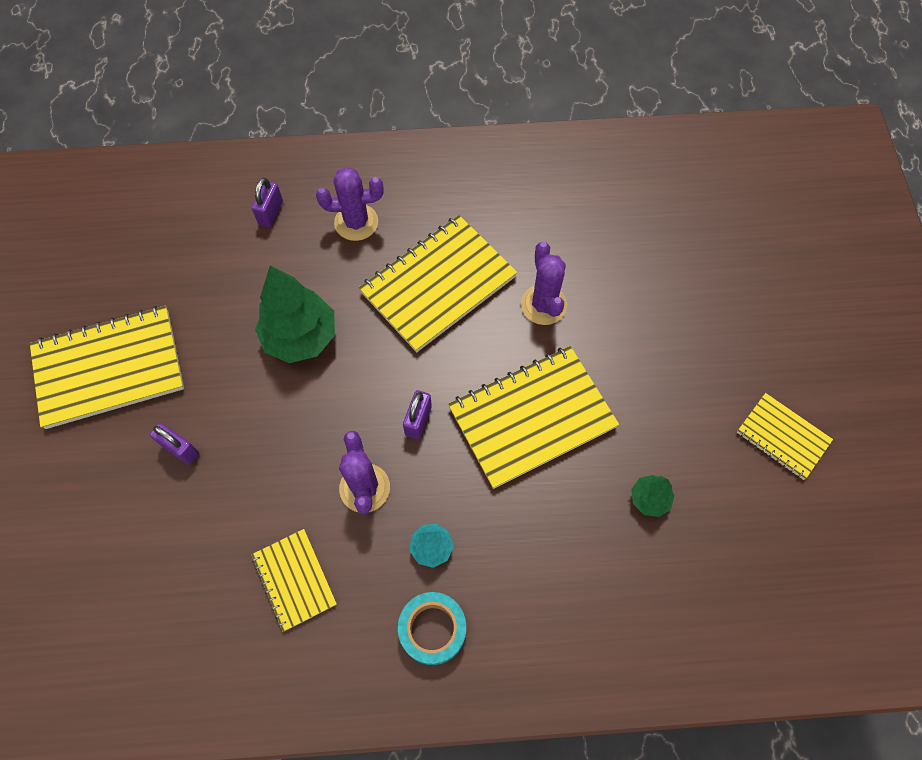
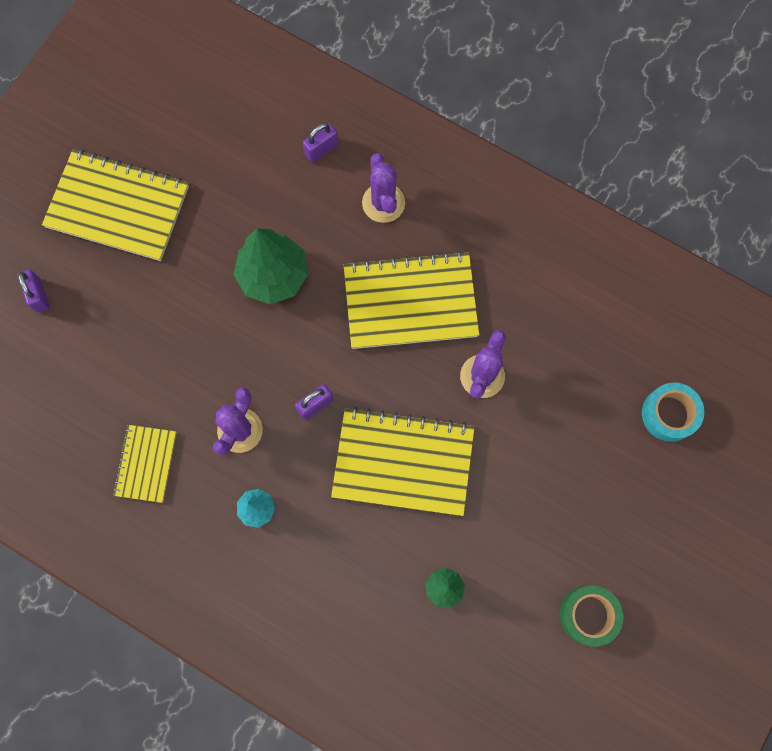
camera: 35 degrees right, 10 degrees up
purple padlock [150,423,199,465] -> purple padlock moved to [17,269,50,313]
purple cactus [316,167,383,241] -> purple cactus turned 45 degrees clockwise [362,153,405,223]
turquoise tape [398,592,466,665] -> turquoise tape moved to [642,383,704,442]
yellow notebook [737,393,833,480] -> green tape [560,585,623,647]

